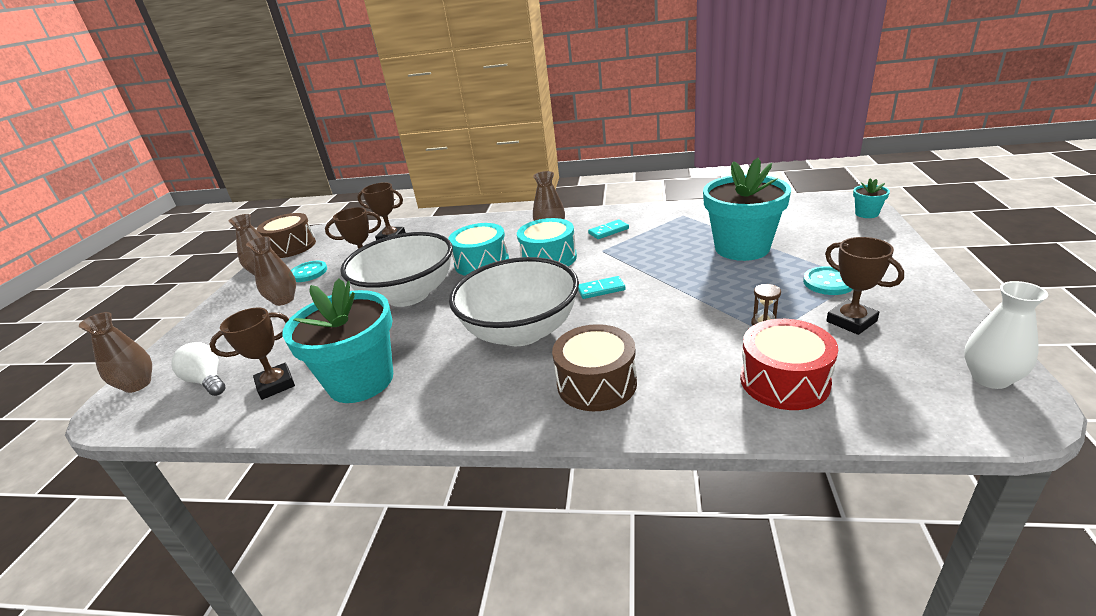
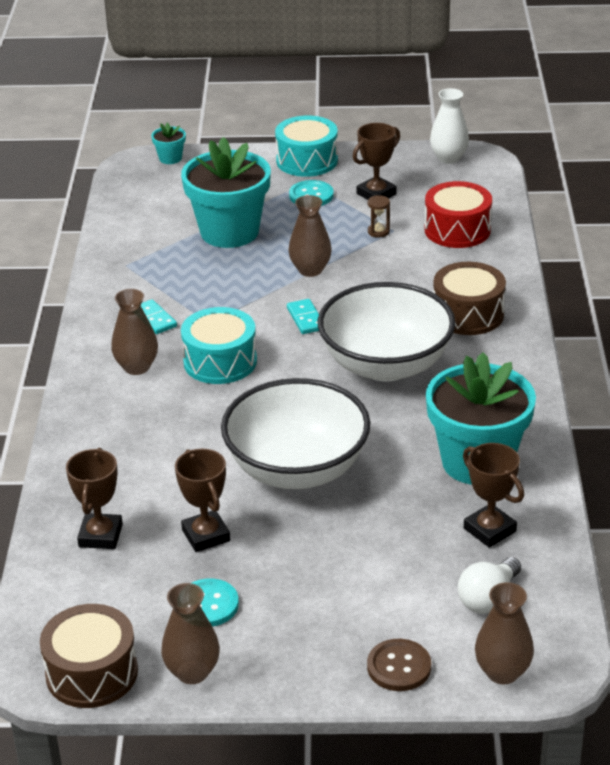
camera: 100 degrees left, 5 degrees up
brown vase [246,236,296,306] -> brown vase moved to [289,195,332,277]
turquoise drum [448,223,509,276] -> turquoise drum moved to [275,116,338,177]
none -> brown button [367,639,431,691]

